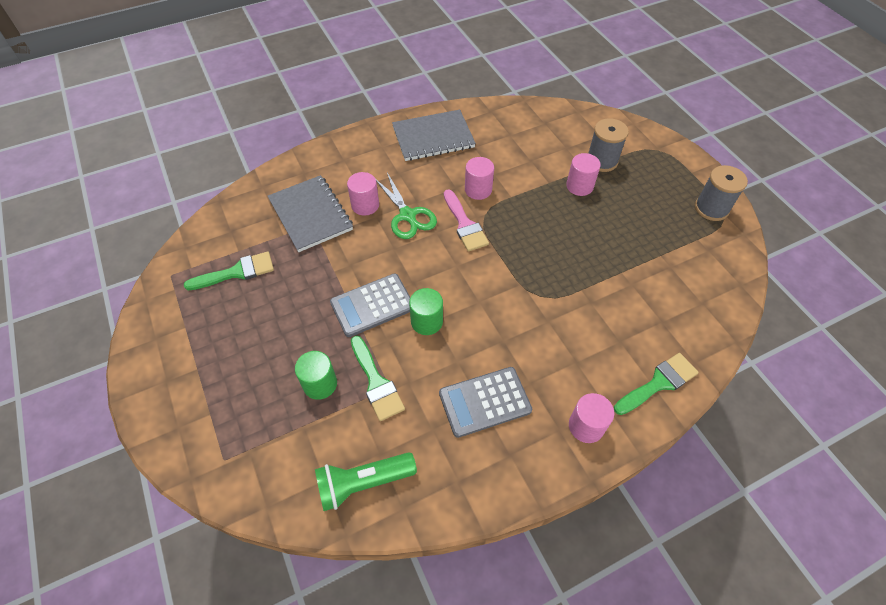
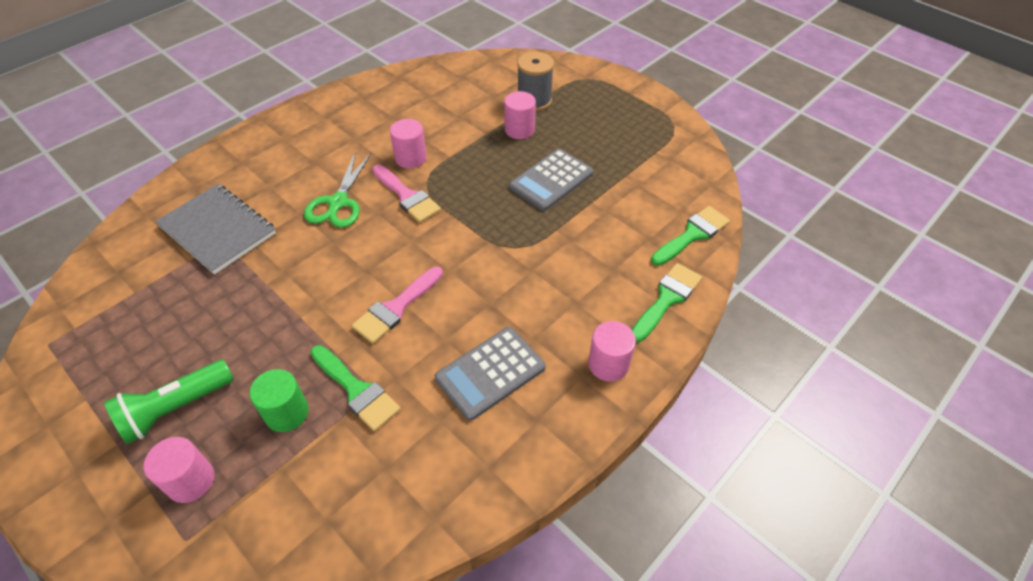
camera: 20 degrees left, 5 degrees down
green brush [184,252,274,290] -> green brush moved to [651,206,730,266]
green flashlight [315,452,417,511] -> green flashlight moved to [104,360,234,444]
grey calculator [330,274,410,337] -> grey calculator moved to [509,149,594,211]
pink cylinder [347,172,379,216] -> pink cylinder moved to [144,437,214,503]
green scissors [376,173,437,239] -> green scissors turned 60 degrees clockwise [304,153,371,228]
grey notebook [392,110,476,161] -> none
green cylinder [409,288,443,335] -> pink brush [352,267,443,344]
grey spool [695,165,748,221] -> none

